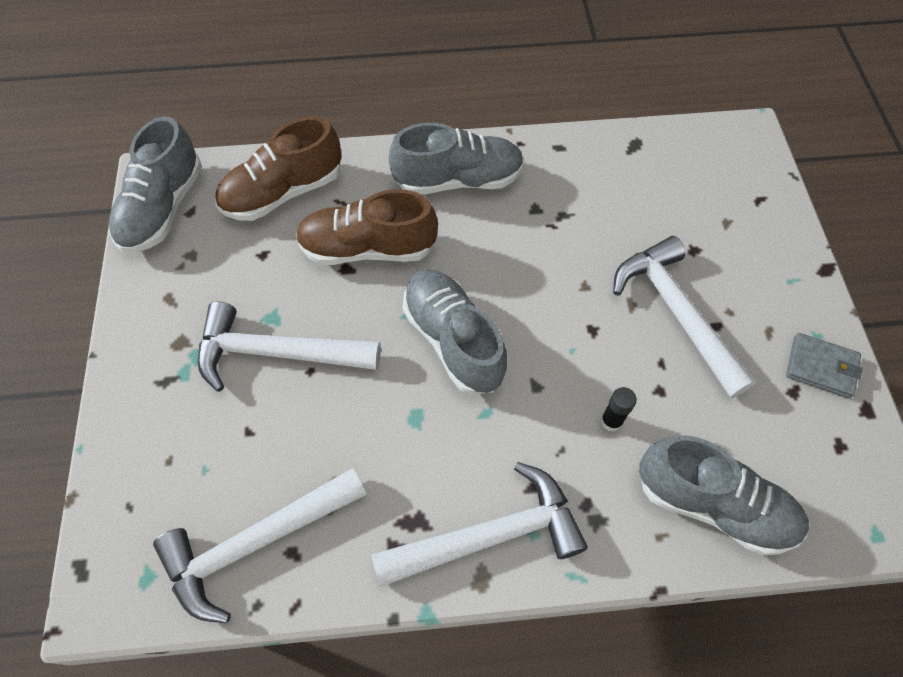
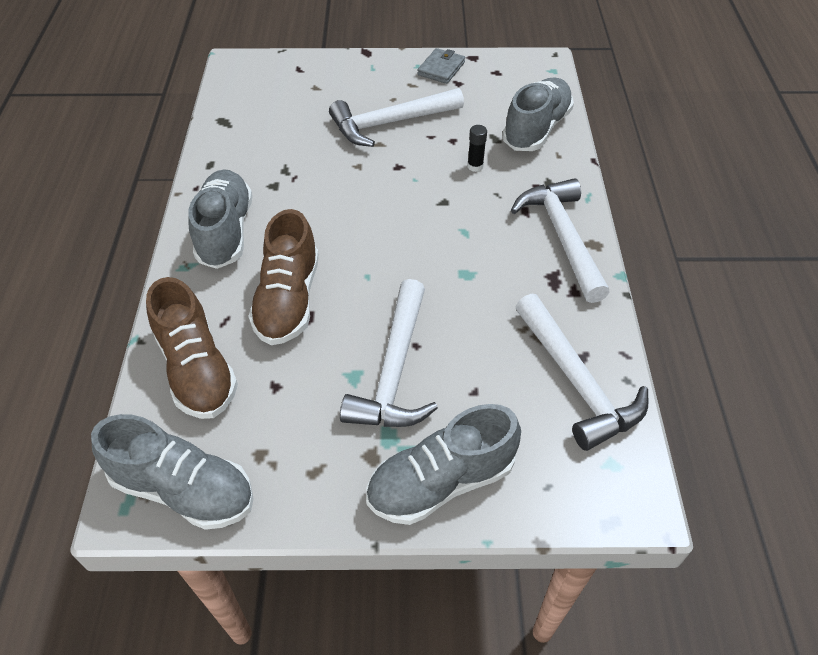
camera: 85 degrees left, 10 degrees down
grey shoe [403,269,507,394] -> grey shoe moved to [366,404,521,525]

